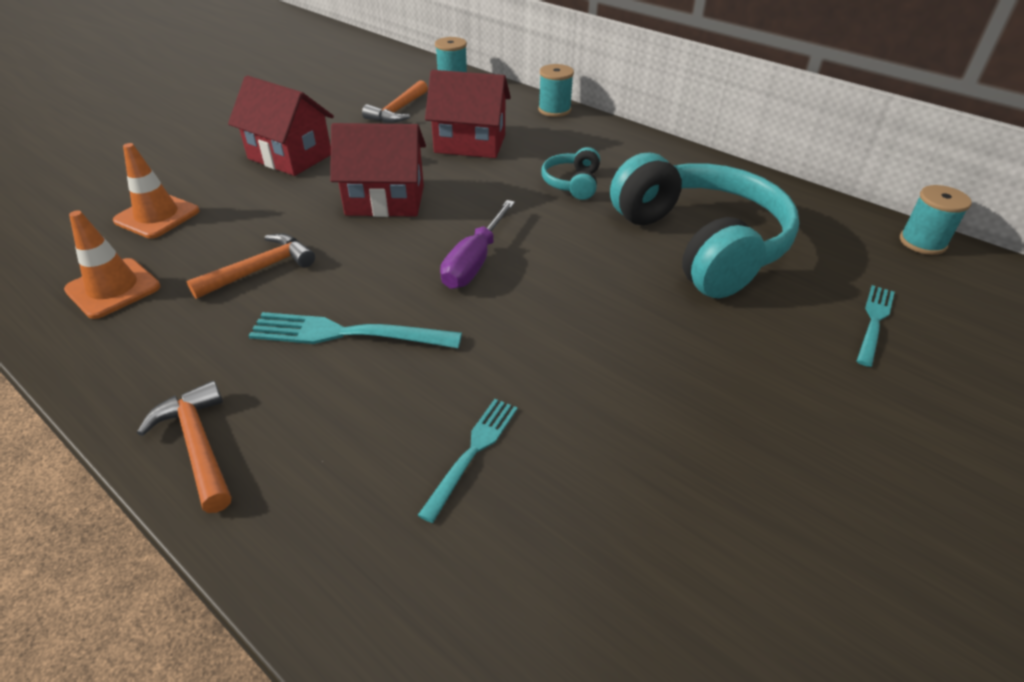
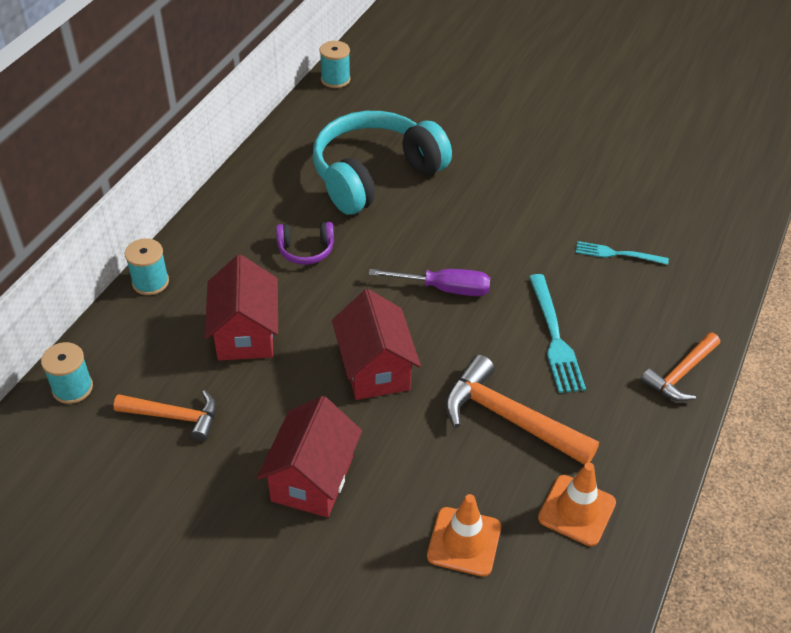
camera: 105 degrees left, 5 degrees up
orange hammer [187,233,315,299] -> orange hammer [445,355,599,465], size x1.55
turquoise headphones [541,147,600,200] -> purple headphones [276,222,334,265]
turquoise fork [857,285,895,367] -> none

